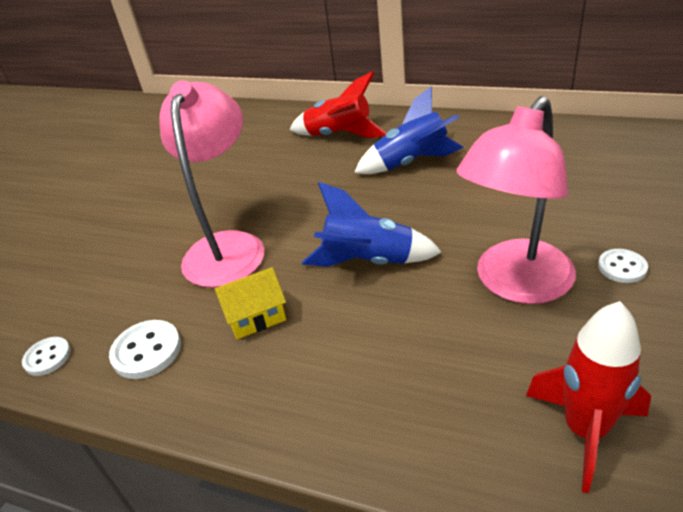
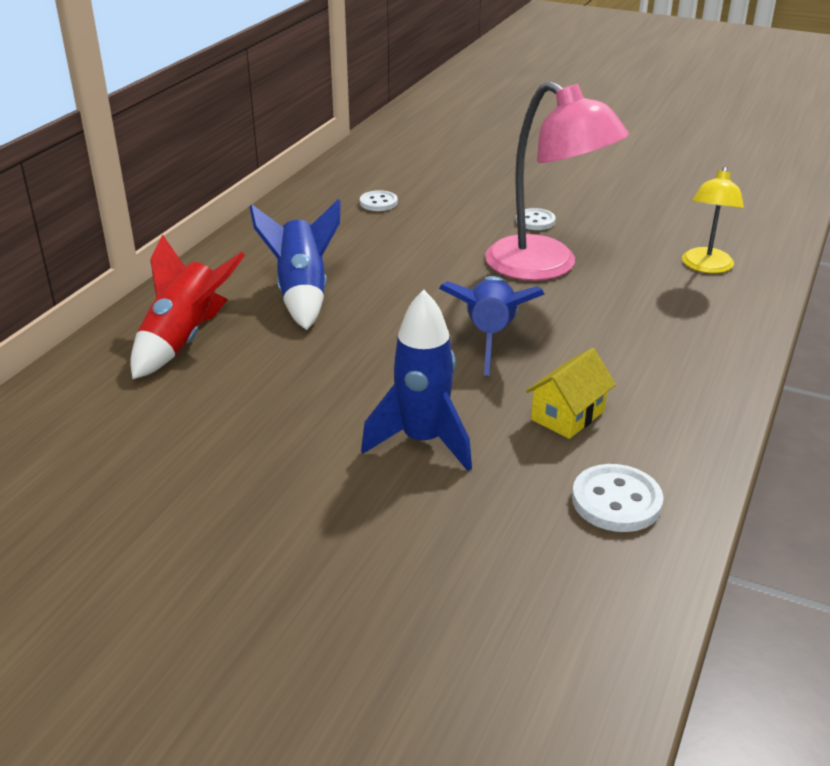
camera: 90 degrees left, 5 degrees down
white button [22,337,71,376] -> white button moved to [360,190,398,211]
pink lamp [160,81,264,287] -> blue rocket [361,290,472,471]
yellow house [215,267,286,339] -> yellow house turned 60 degrees clockwise [526,348,616,439]
red rocket [526,301,651,493] -> yellow lamp [682,166,744,273]

